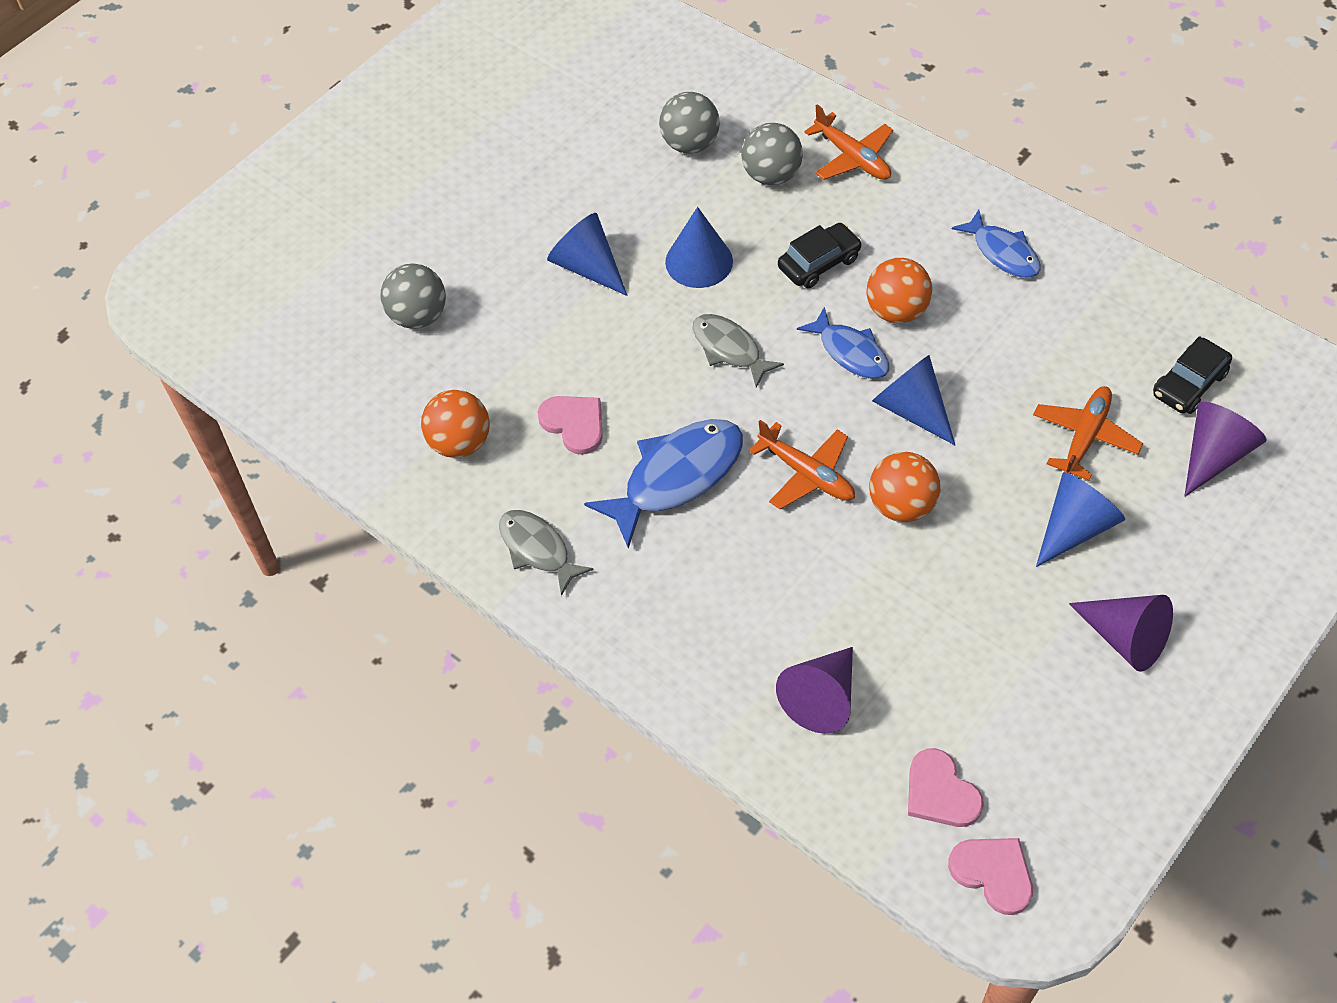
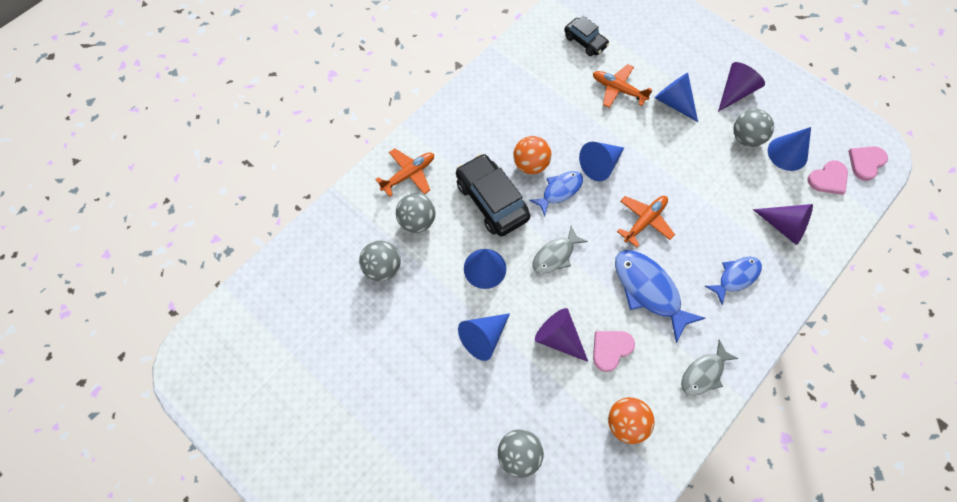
camera: 90 degrees left, 10 degrees up
black car [778,223,862,288] -> black car [456,154,530,236], size x1.69
orange ball [869,452,940,522] -> none
blue fish [952,209,1041,278] -> blue fish moved to [705,257,762,305]
purple cone [1184,402,1267,496] -> purple cone moved to [535,308,588,362]
none -> grey ball [733,109,774,147]
none -> blue cone [768,127,811,171]

